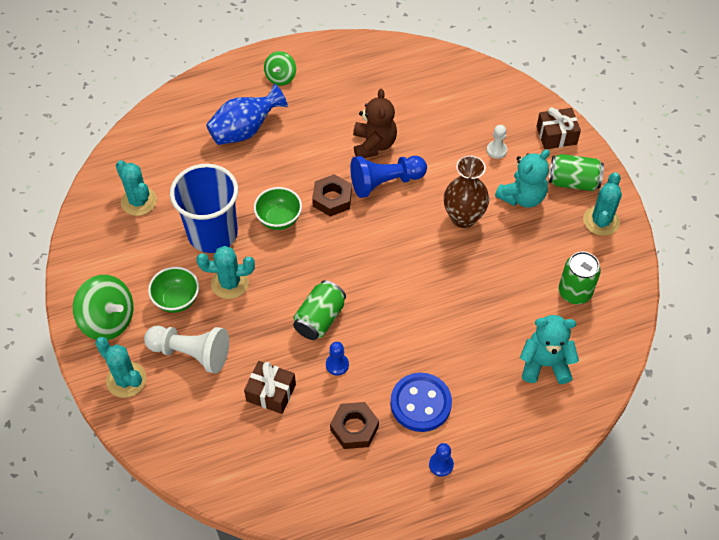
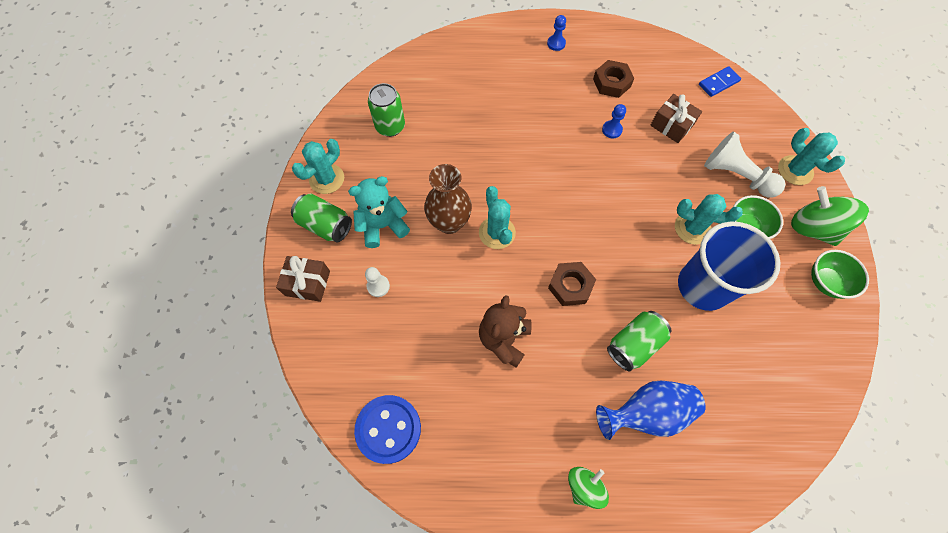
camera: 160 degrees left, 10 degrees up
turquoise cactus [116,160,157,216] -> turquoise cactus moved to [479,186,516,249]
green bowl [254,187,302,230] -> green bowl moved to [811,250,869,299]
green can [293,280,346,340] -> green can moved to [607,311,671,371]
blue pawn [350,156,427,198] -> none
blue button [390,373,452,432] -> blue button moved to [354,395,421,464]
turquoise teddy bear [520,315,579,384] -> none
none -> blue domino [699,66,741,97]

